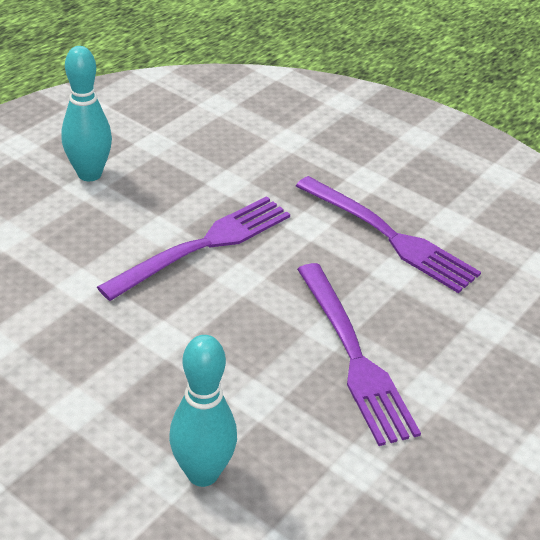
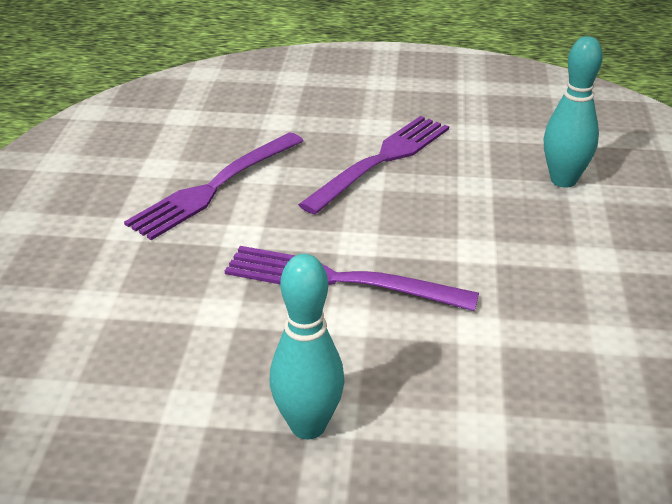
camera: 120 degrees left, 5 degrees down
purple fork [296,176,481,293] -> purple fork turned 150 degrees counterclockwise [124,132,303,240]

